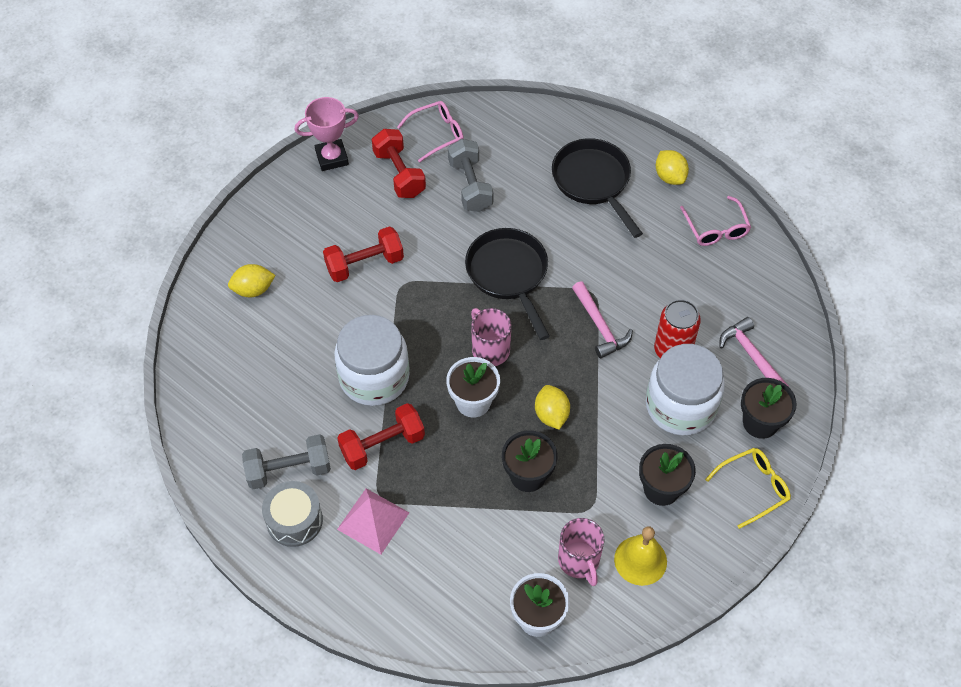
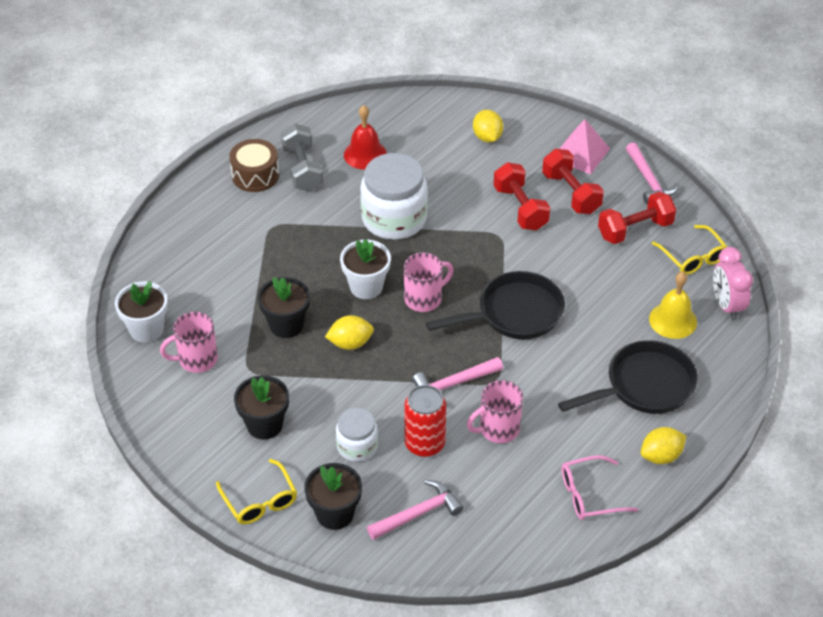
camera: 90 degrees right, 10 degrees down
grey drum [262,481,323,547] -> brown drum [229,139,279,192]
pink trophy [295,97,359,171] -> pink hammer [626,142,679,204]
red dumbbell [337,403,425,470] -> red dumbbell moved to [542,149,604,214]
pink pyramid [337,489,409,554] -> pink pyramid moved to [560,119,610,174]
pink glasses [397,101,464,163] -> yellow glasses [652,225,727,275]
grey dumbbell [448,139,493,212] -> none
yellow bell [614,526,667,586] -> yellow bell moved to [649,272,697,339]
white jar [646,344,725,436] -> white jar [336,408,378,462], size x0.56
none -> red bell [344,105,387,170]
none -> pink mug [467,380,523,443]
none -> pink clock [713,247,753,321]

